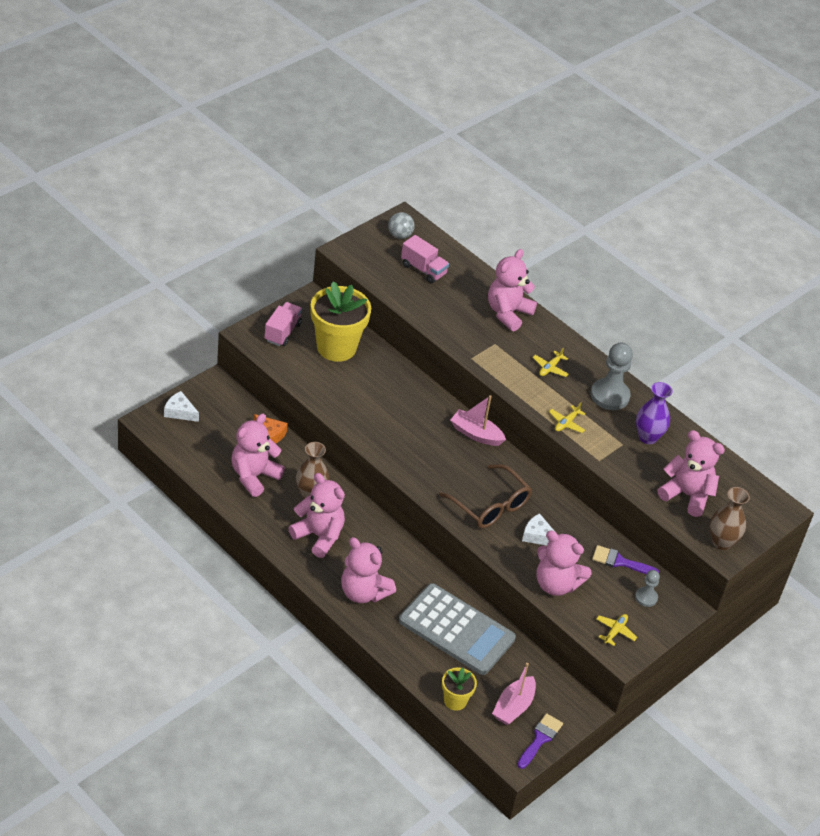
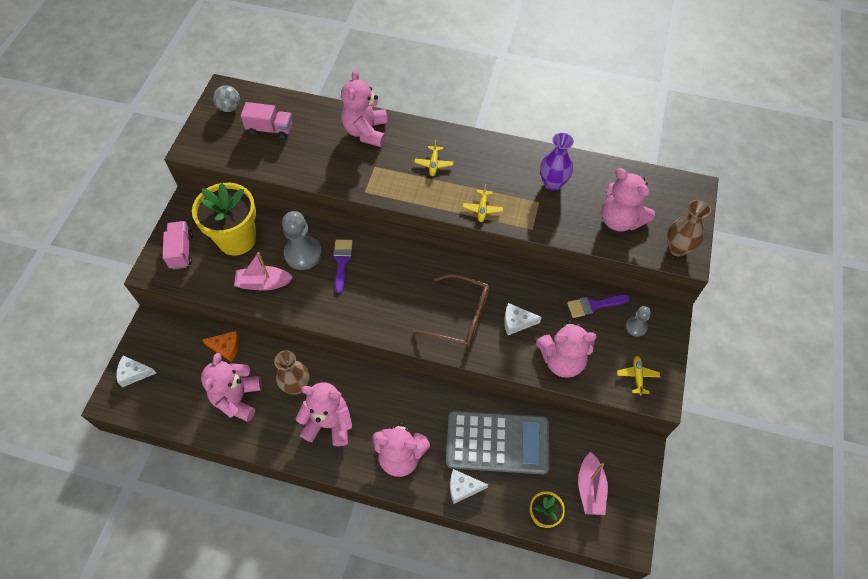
camera: 25 degrees left, 15 degrees up
pink boat [450,395,506,446] -> pink boat moved to [234,252,293,291]
purple brush [517,713,563,769] -> purple brush moved to [333,240,353,293]
grey pawn [591,343,633,410] -> grey pawn moved to [282,211,322,270]
pink teddy bear [658,430,725,517] -> pink teddy bear turned 135 degrees counterclockwise [601,168,655,232]
none -> white cheese [450,469,488,504]

